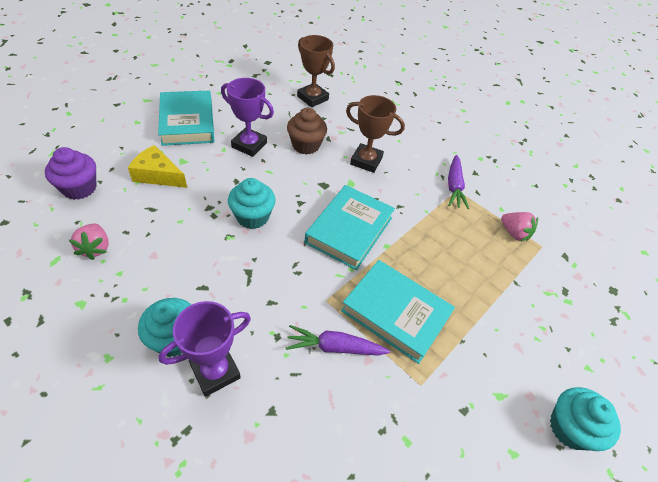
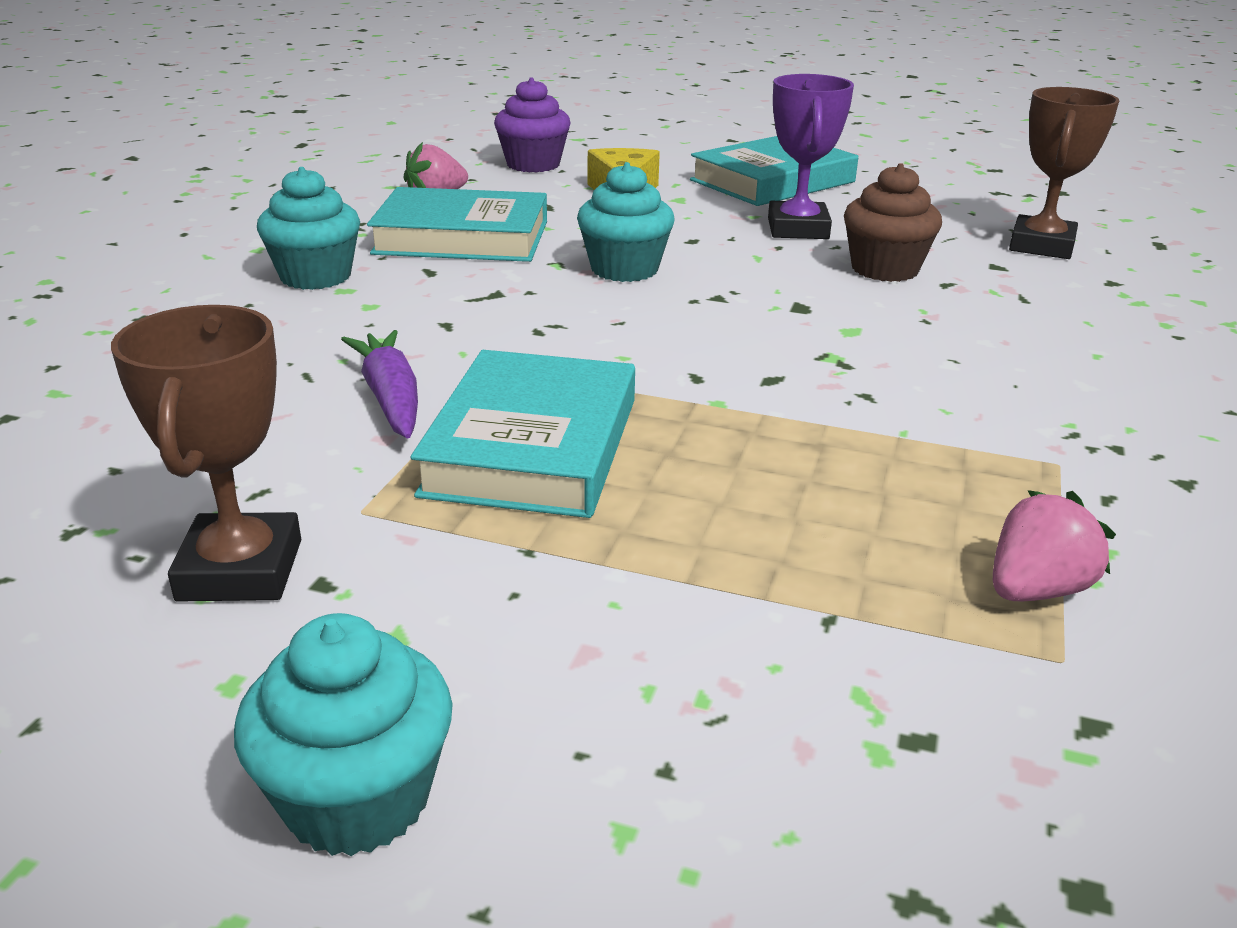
camera: 70 degrees right, 20 degrees down
purple trophy [159,301,251,397] -> none
turquoise book [305,185,395,270] -> turquoise book moved to [367,187,547,262]
brown trophy [346,95,405,173] -> brown trophy moved to [111,305,301,602]
purple carrot [448,155,469,209] -> none
pink strawberry [501,212,538,242] -> pink strawberry turned 150 degrees counterclockwise [993,490,1116,601]

